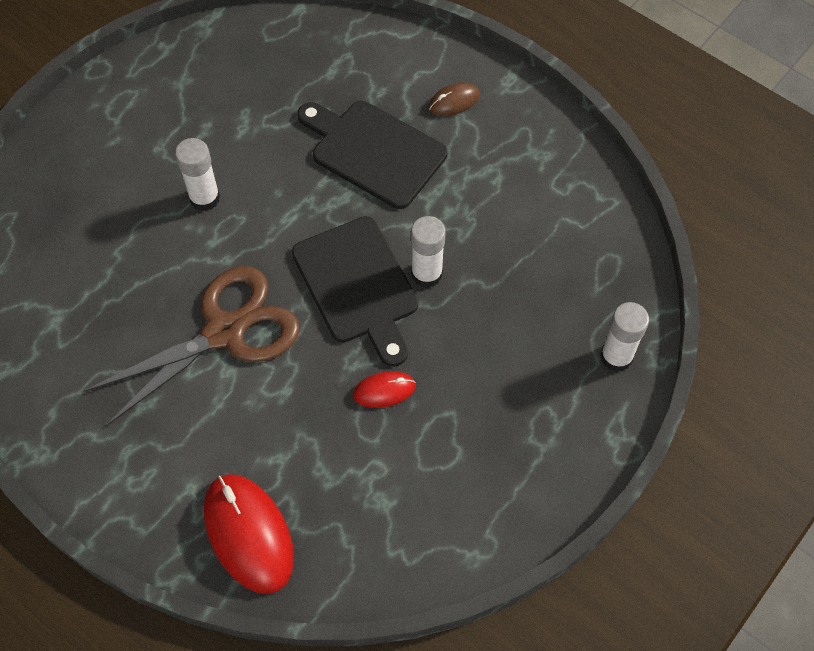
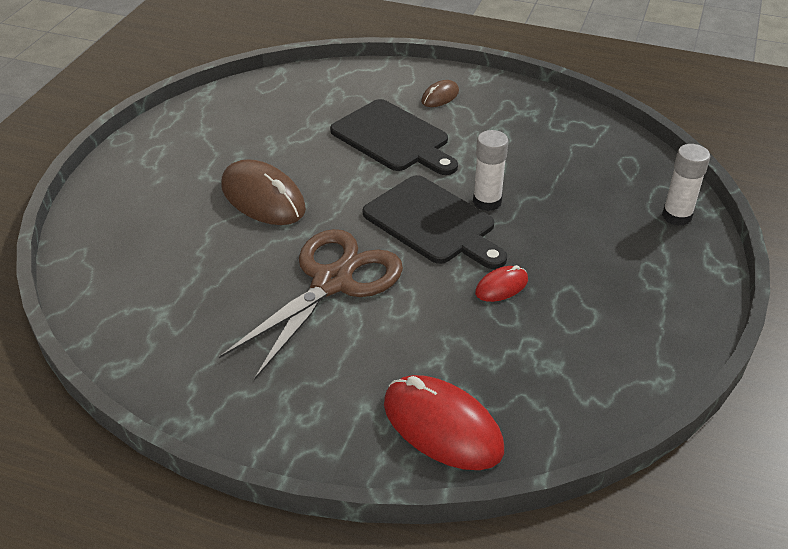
camera: 20 degrees left, 20 degrees down
white glue stick [175,138,220,211] -> brown mouse [221,159,306,225]
black cutting board [297,101,447,209] -> black cutting board turned 150 degrees counterclockwise [330,99,458,175]

